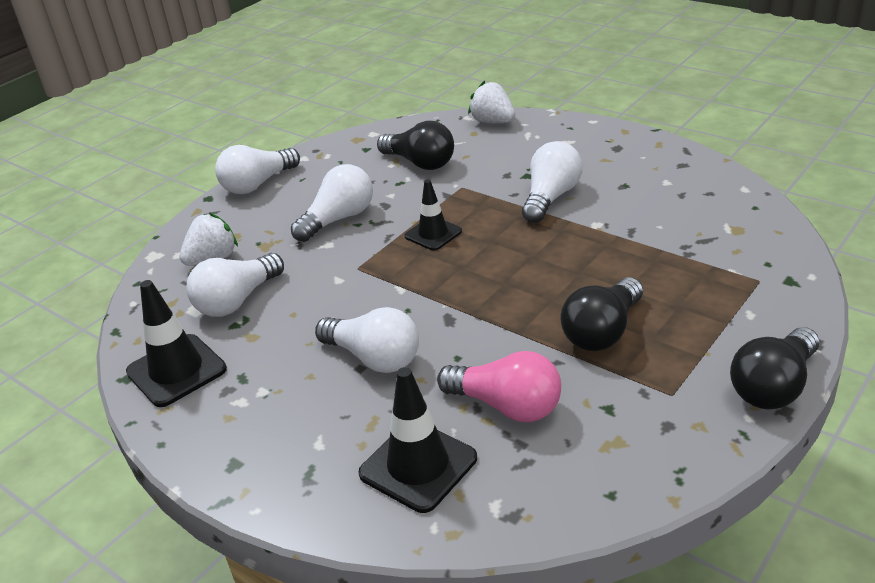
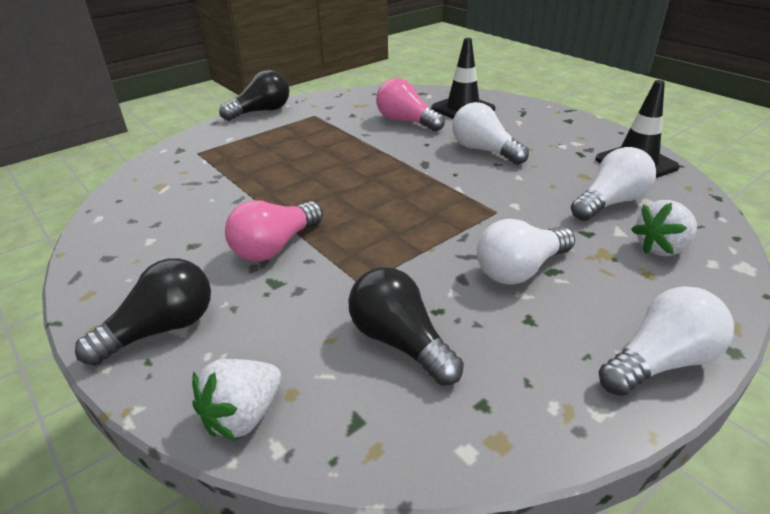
camera: 170 degrees left, 0 degrees up
black traffic cone [405,180,462,251] -> none
white strawberry [468,81,515,123] -> white strawberry turned 75 degrees clockwise [192,359,281,441]
white light bulb [522,141,582,223] -> pink light bulb [225,200,323,262]
black light bulb [561,277,643,351] -> black light bulb moved to [75,258,211,366]

